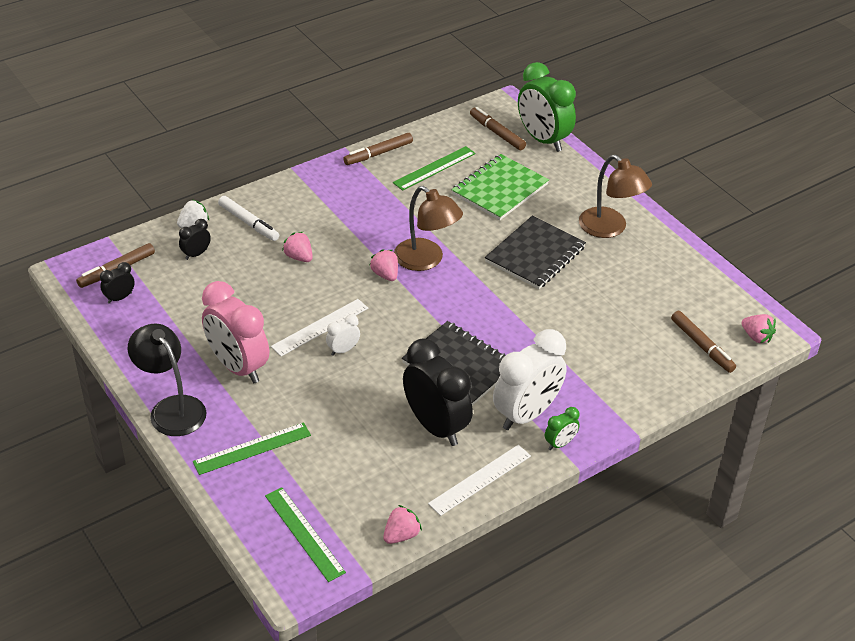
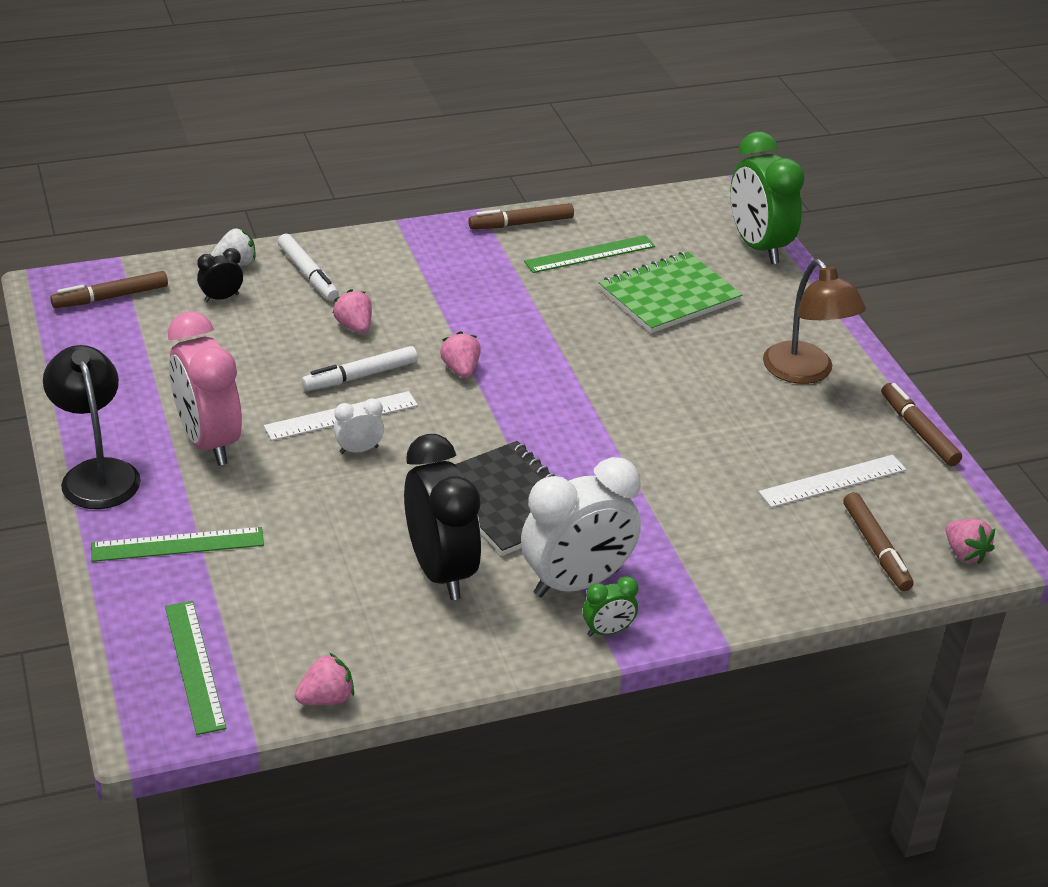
camera: 15 degrees right, 5 degrees down
black clock [100,262,135,304] -> none
brown lamp [394,186,463,271] -> none
white ruler [428,445,531,516] -> white ruler moved to [759,455,907,508]
brown marker [470,107,526,150] -> brown marker moved to [881,383,962,466]
black notebook [485,216,586,289] -> none
none -> white marker [302,346,418,391]

